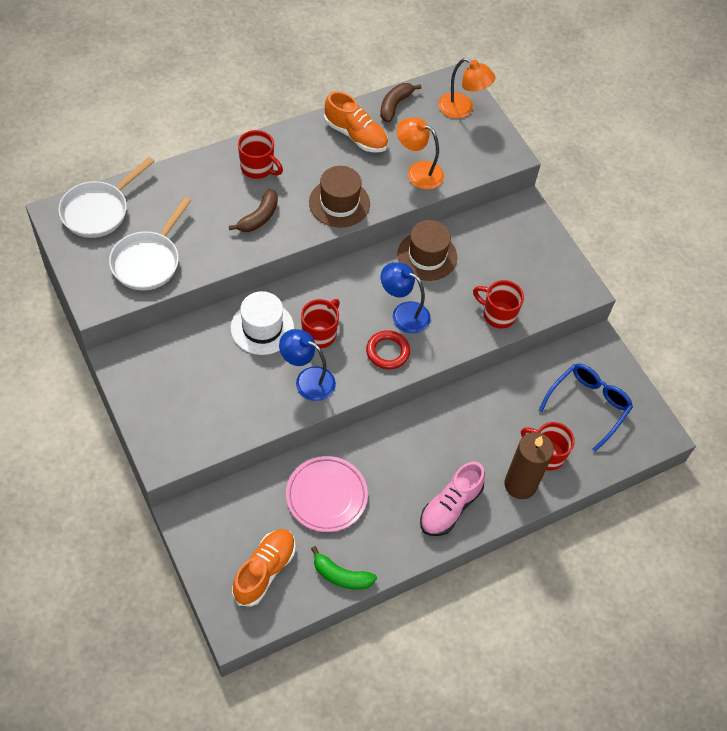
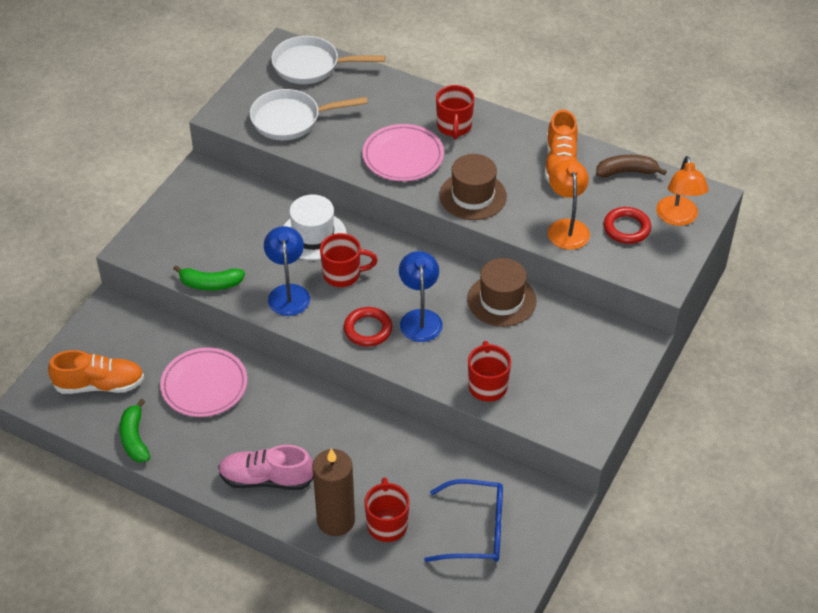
camera: 60 degrees right, 10 degrees down
brown banana [229,188,278,232] -> pink plate [362,124,444,181]
none -> green banana [173,265,245,290]
none -> red ring [604,207,651,244]

